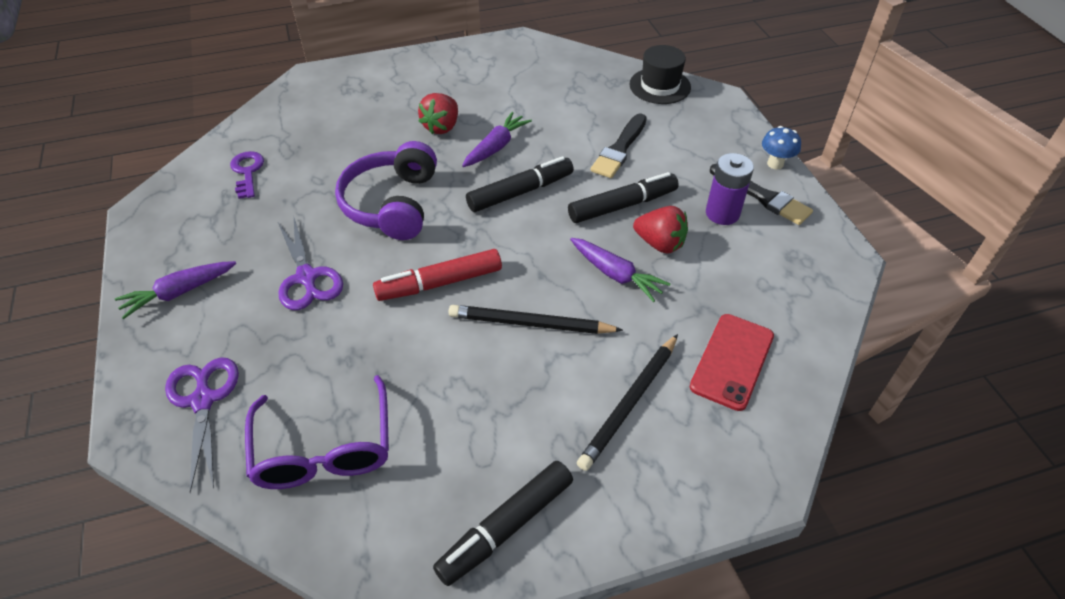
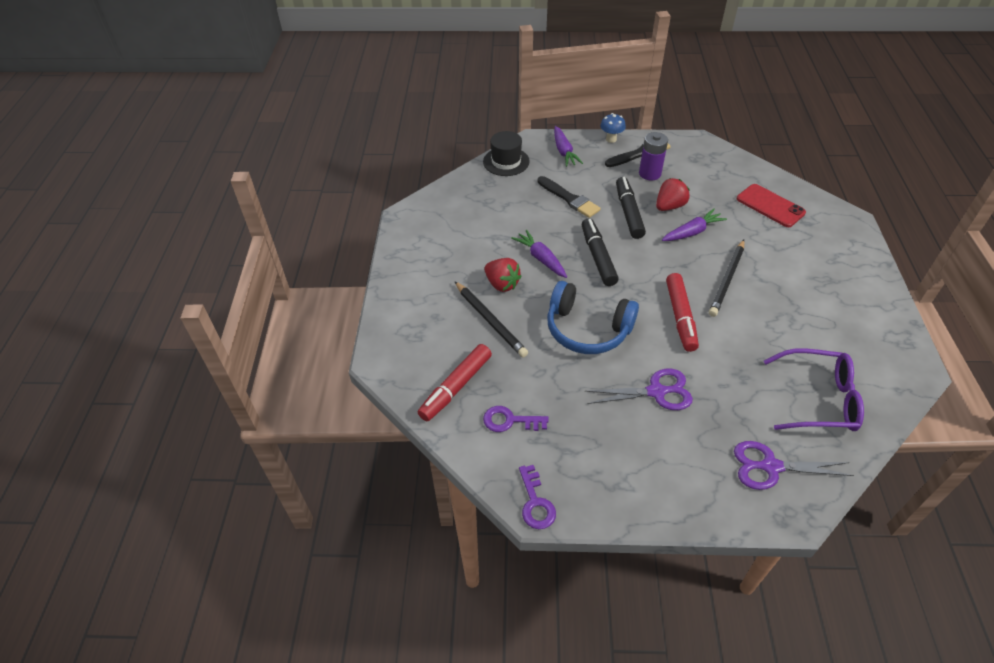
camera: 70 degrees left, 0 degrees up
purple carrot [115,261,236,319] -> purple carrot moved to [554,126,583,167]
purple headphones [335,141,437,240] -> blue headphones [547,281,639,354]
black marker [433,461,573,586] -> none
black pencil [577,334,678,471] -> black pencil moved to [455,281,528,358]
none -> red marker [418,344,492,421]
none -> purple key [519,465,556,529]

